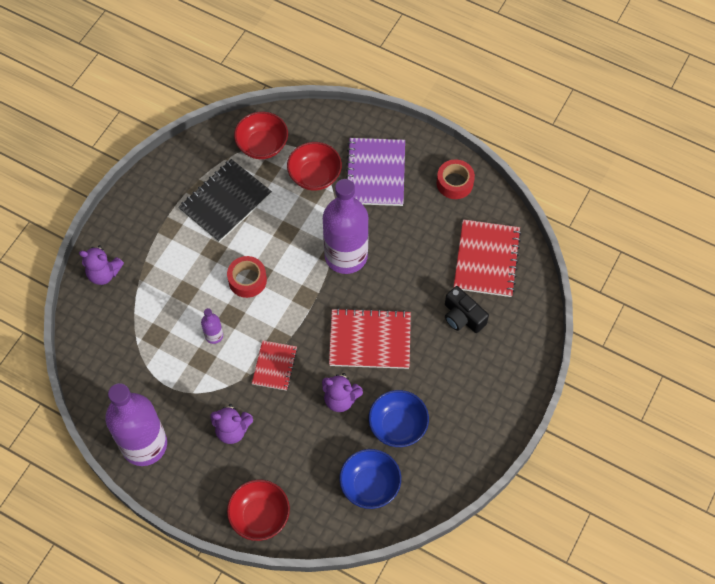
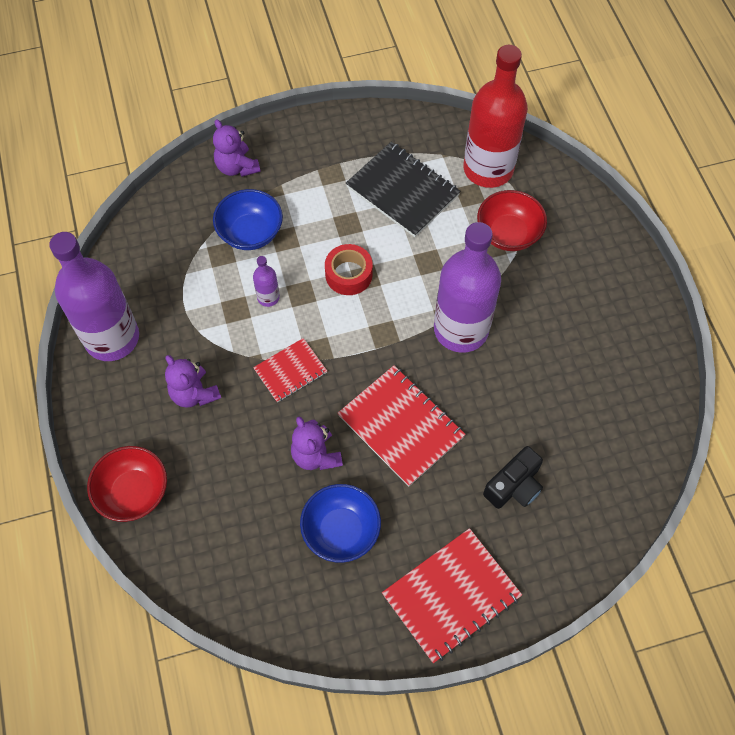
camera: 45 degrees right, 0 degrees up
black notebook [178,159,272,242] -> black notebook turned 45 degrees clockwise [346,142,460,237]
red bowl [234,111,288,159] -> red bottle [464,45,528,188]
blue bowl [339,449,401,509] -> blue bowl moved to [213,189,283,250]
purple notebook [346,138,405,206] -> none
red tape [437,159,475,199] -> none
black camera [445,286,489,333] -> black camera turned 135 degrees counterclockwise [483,446,543,509]
red notebook [454,219,521,297] -> red notebook moved to [382,528,522,663]

